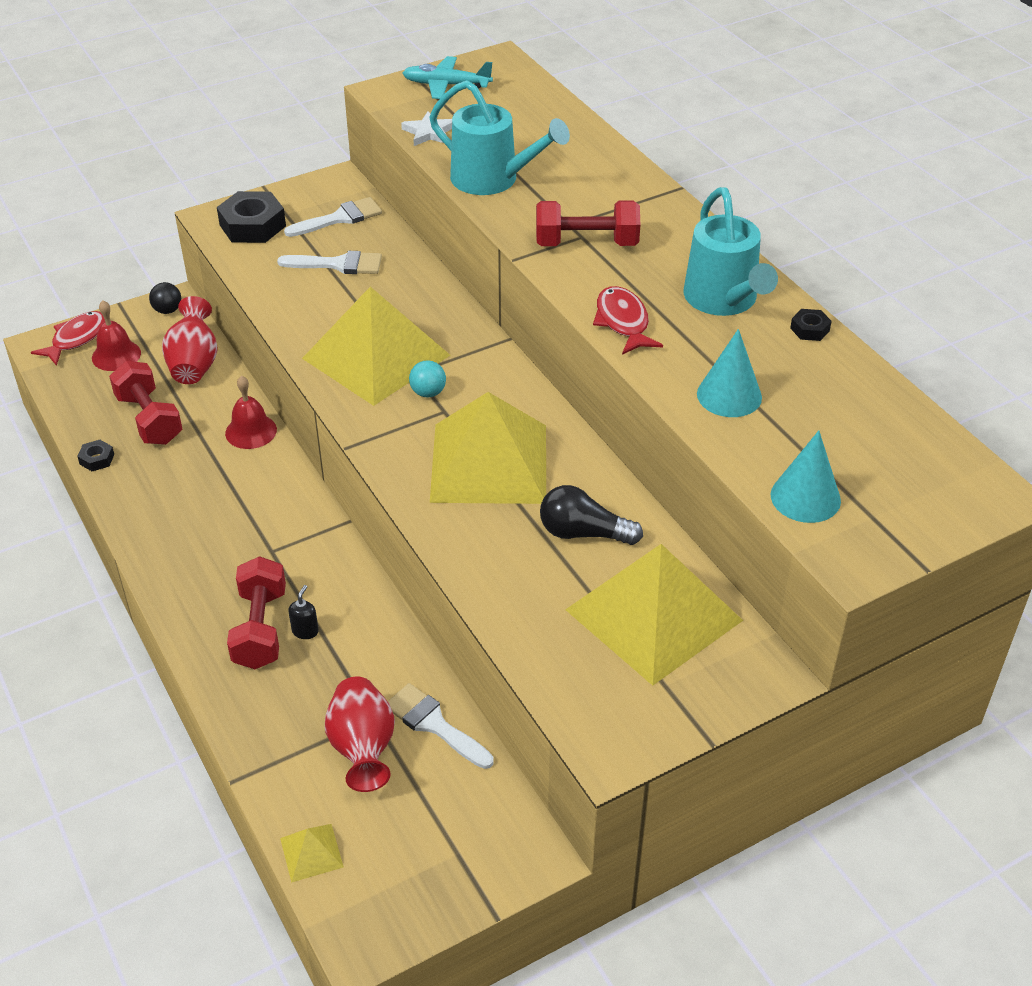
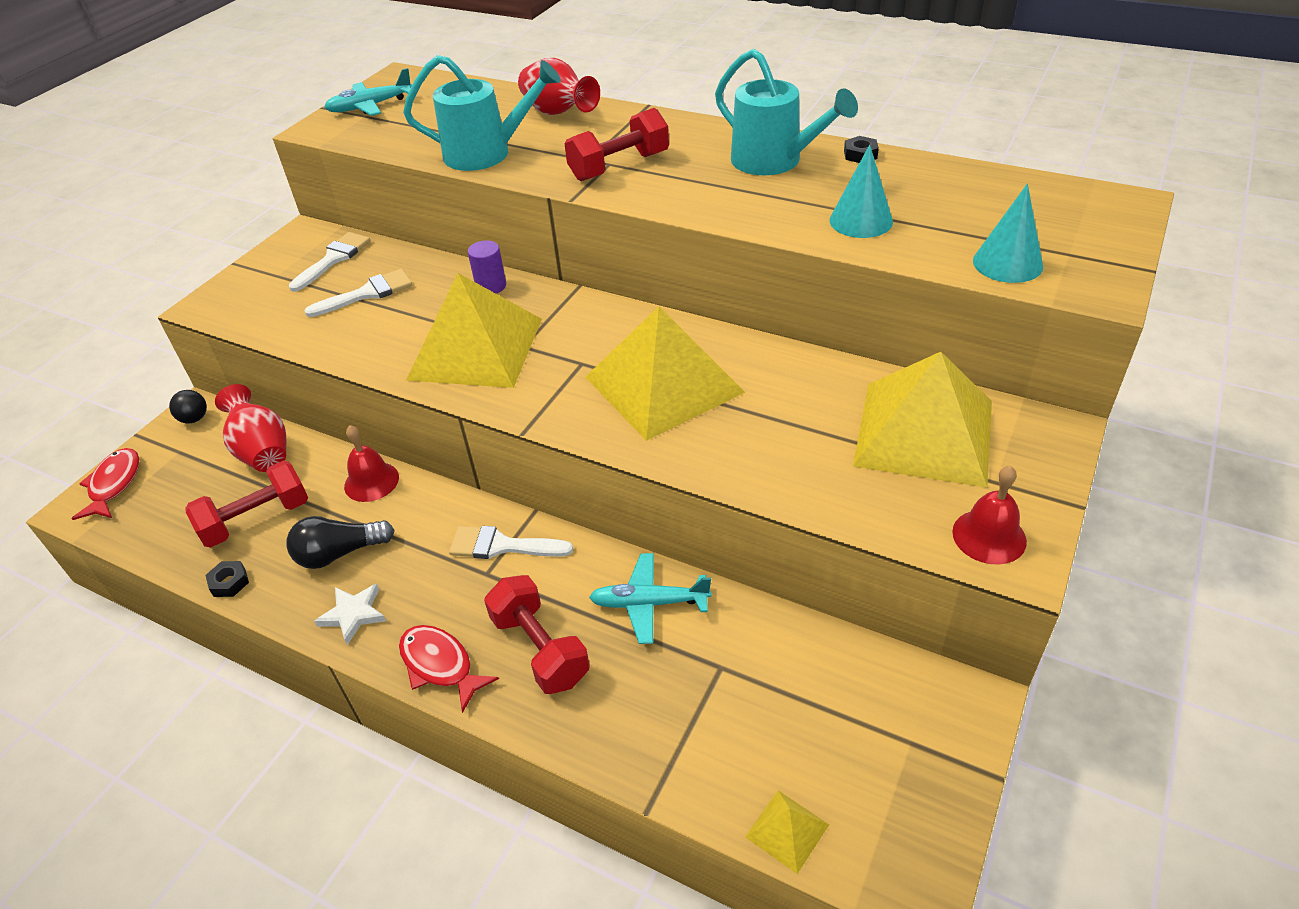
camera: 30 degrees left, 0 degrees up
red bell [92,300,141,371] -> red bell moved to [952,466,1027,565]
red dumbbell [109,361,182,445] -> red dumbbell turned 60 degrees counterclockwise [185,461,308,548]
black nut [217,191,286,243] -> none
black soap dispenser [288,585,319,639] -> none
red vase [325,677,395,792] -> red vase moved to [518,58,600,115]
white brush [388,683,494,769] -> white brush moved to [449,526,573,559]
white star [401,111,452,146] -> white star moved to [314,584,386,645]
turquoise ball [409,360,446,398] -> none
black light bulb [540,485,643,545] -> black light bulb moved to [286,516,395,569]
red fish [593,286,663,355] -> red fish moved to [399,625,499,713]
none -> purple cylinder [468,240,506,293]
none -> turquoise plane [589,553,712,644]

